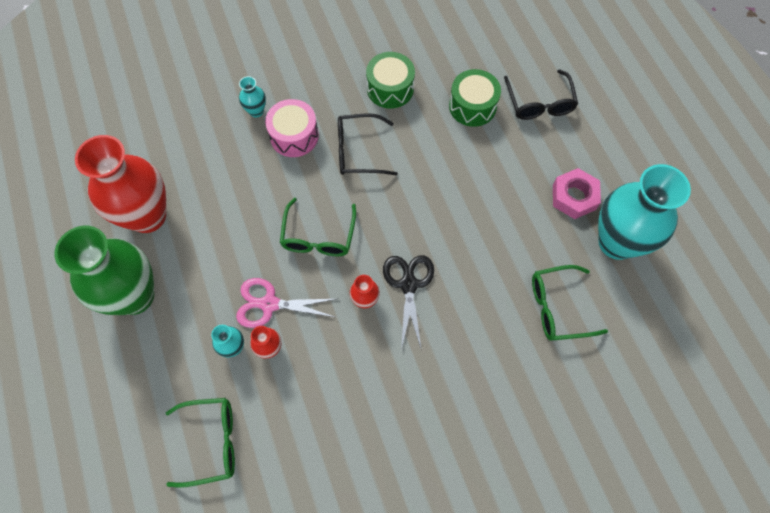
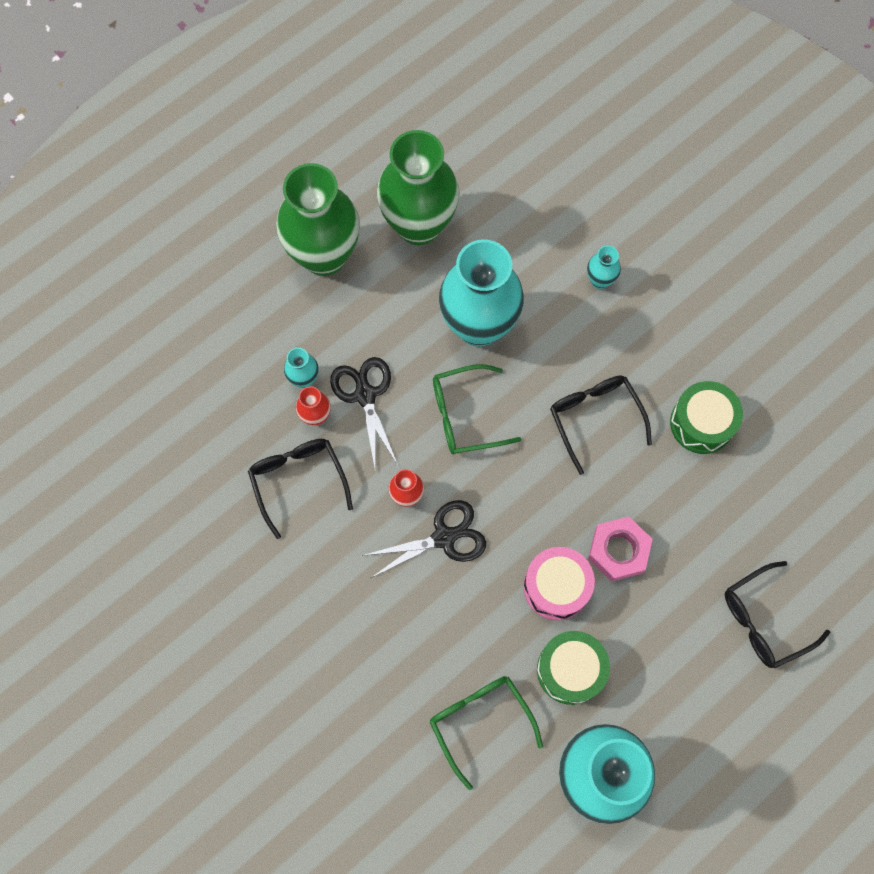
camera: 70 degrees right, 5 degrees up
red vase [75,135,166,233] -> green vase [377,130,460,245]
green glasses [166,398,235,488] -> none
pink scissors [236,278,337,328] -> black scissors [330,357,398,468]
pink drum [265,99,319,157] -> pink drum moved to [524,547,595,621]
green drum [449,69,501,127] -> green drum moved to [537,631,610,705]
pink nut [553,168,601,219] -> pink nut moved to [588,517,653,582]
none -> black glasses [248,439,353,539]
none -> turquoise vase [439,239,524,347]

